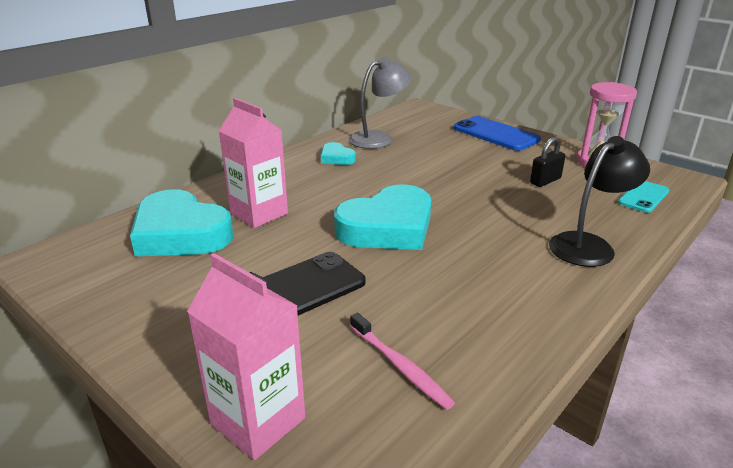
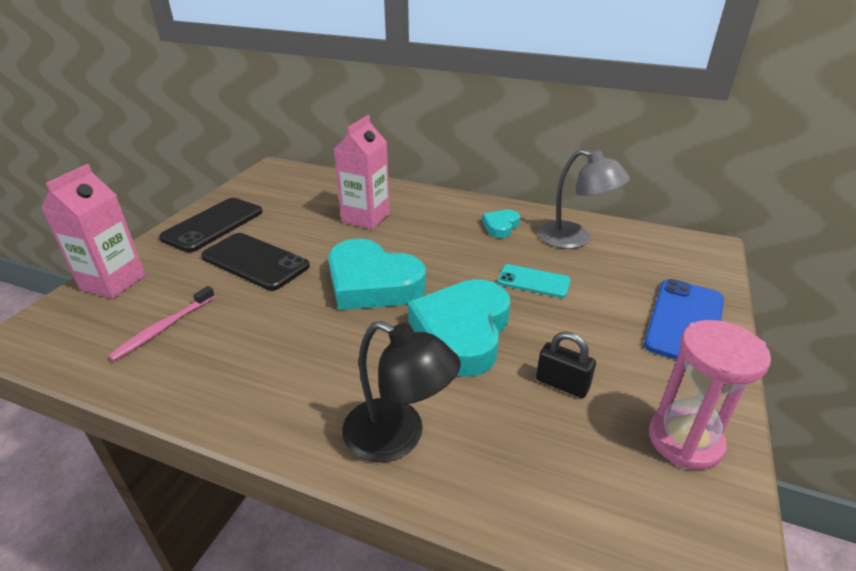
camera: 70 degrees right, 5 degrees up
turquoise heart [130,189,234,256] -> turquoise heart moved to [408,279,510,377]
turquoise phone [618,181,670,213] -> turquoise phone moved to [497,264,571,298]
none -> black phone [159,198,263,252]

